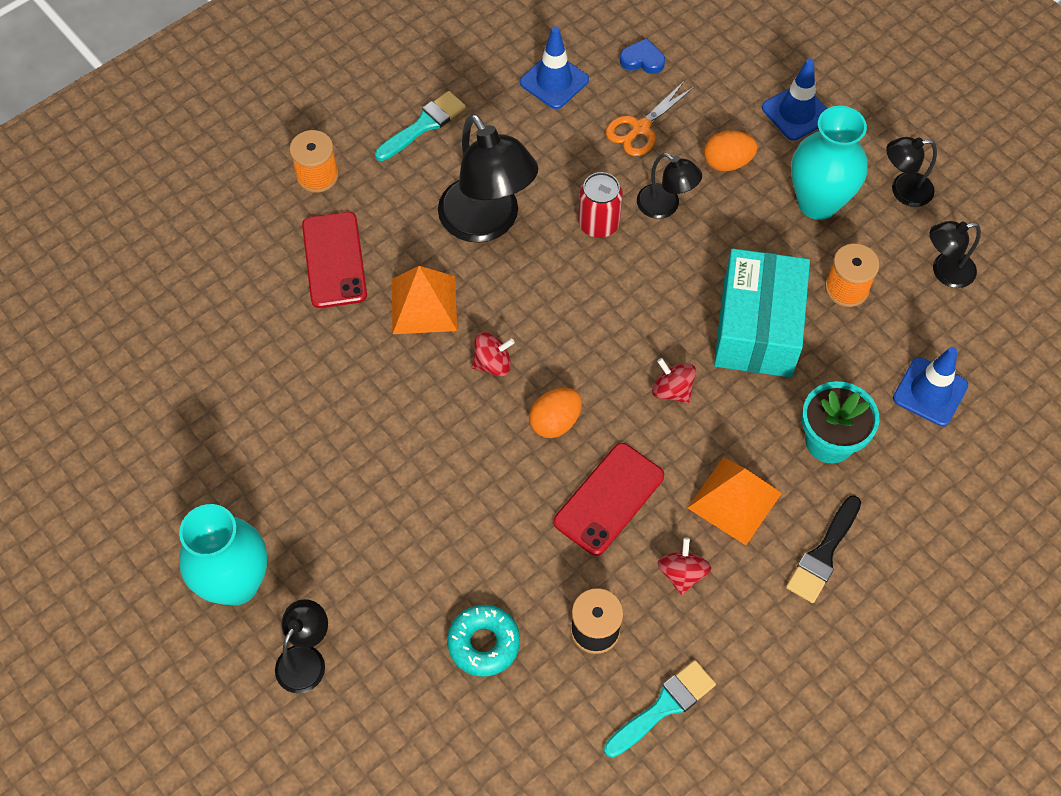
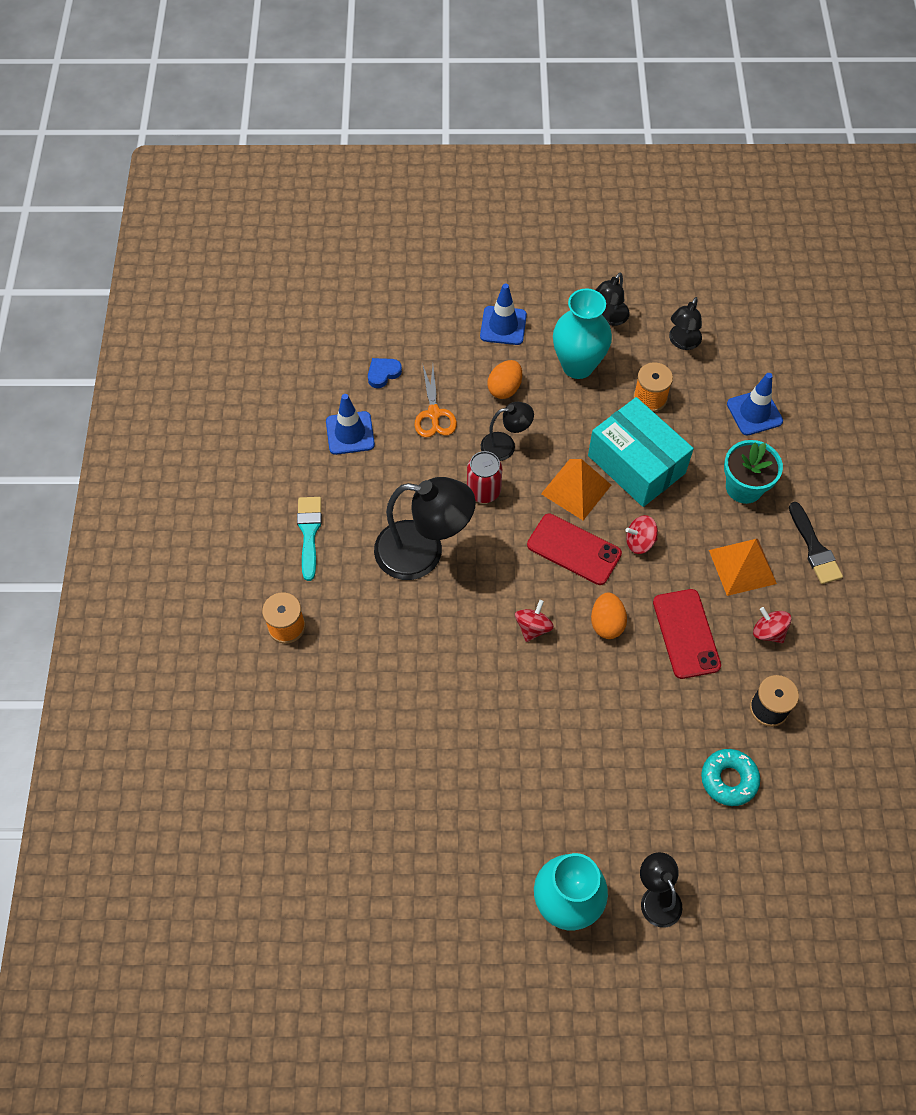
camera: 50 degrees left, 0 degrees up
red phone [302,212,367,308] -> red phone moved to [527,514,622,585]
orange pyramid [392,266,457,334] -> orange pyramid moved to [541,459,611,520]
turquoise brush [604,660,716,758] -> none

